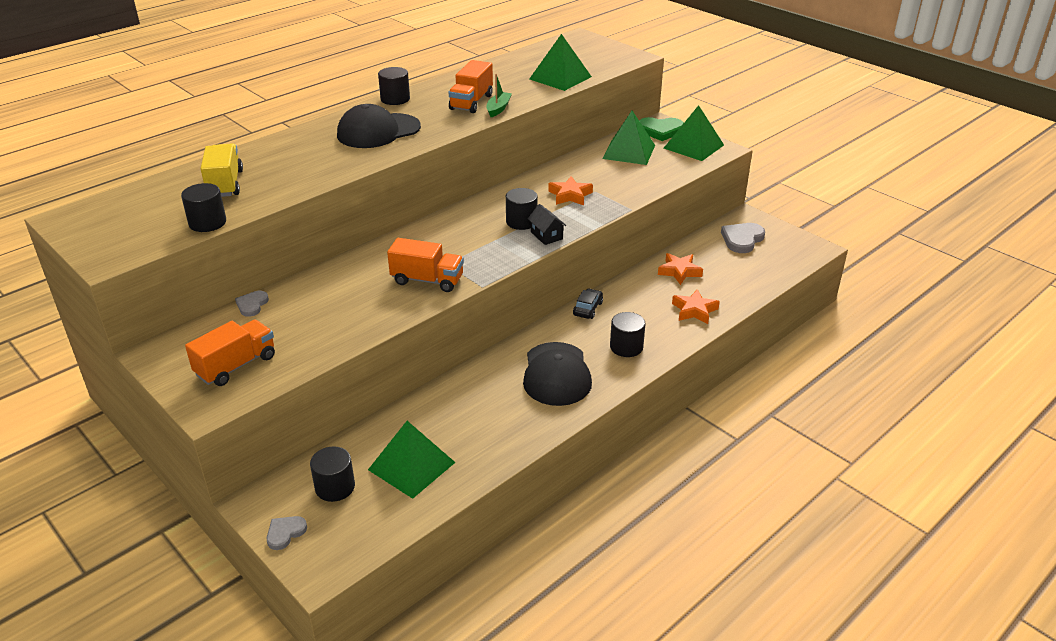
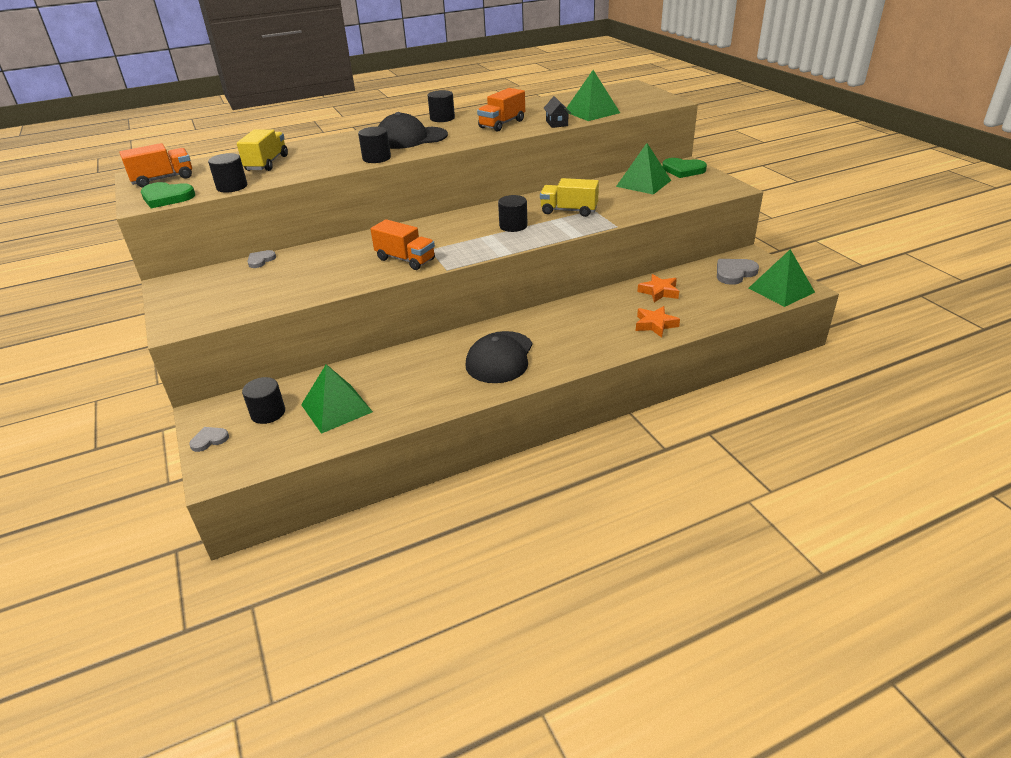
camera: 20 degrees right, 0 degrees up
orange truck [185,319,275,386] -> orange truck moved to [119,143,192,188]
green boat [487,74,512,117] -> none
black house [528,204,567,245] -> black house moved to [544,96,571,128]
orange star [549,176,593,205] -> yellow truck [540,178,599,217]
black car [573,288,603,319] -> none
black cylinder [610,312,646,357] -> black cylinder moved to [358,127,391,163]
green pyramid [664,105,724,161] -> green pyramid moved to [748,249,815,307]
none -> green heart [141,182,195,208]

